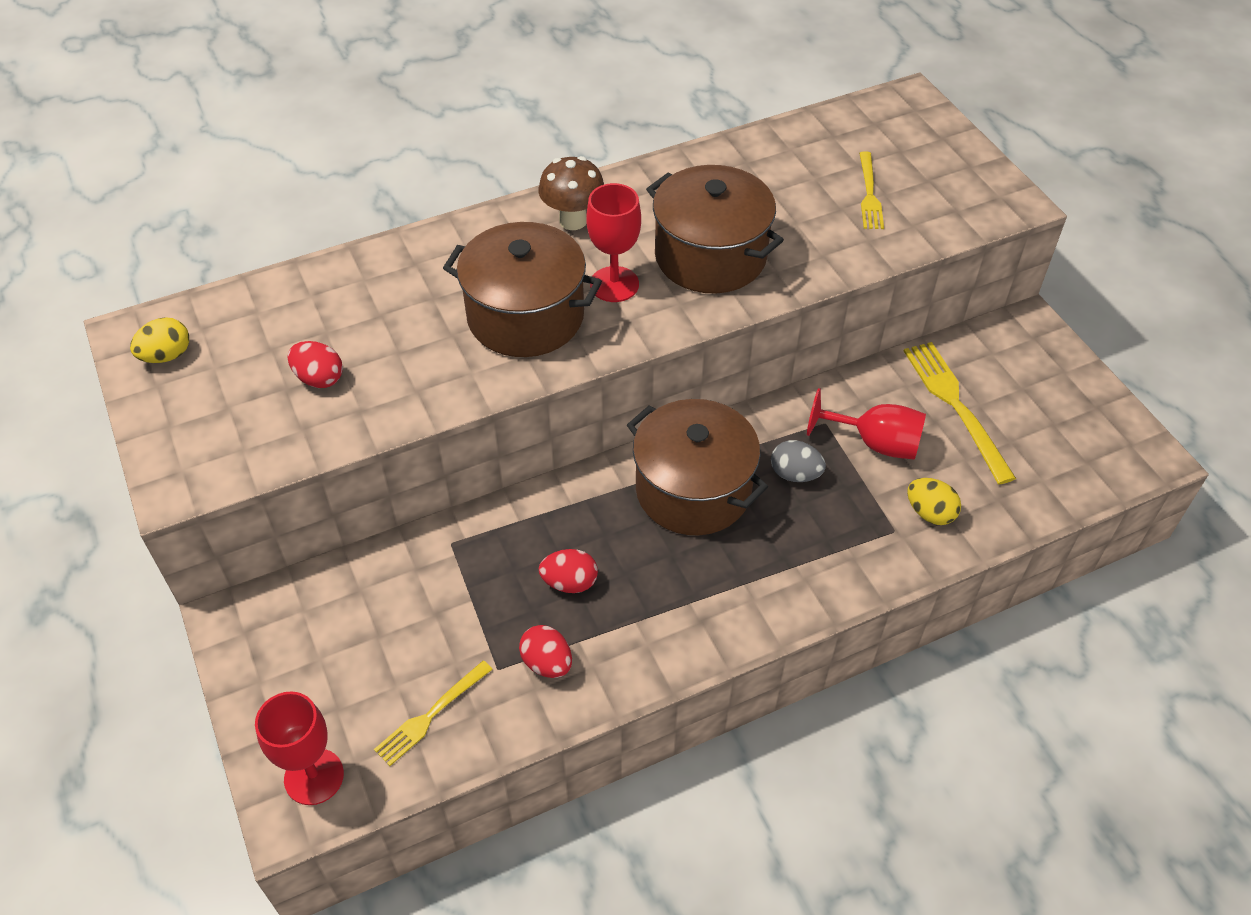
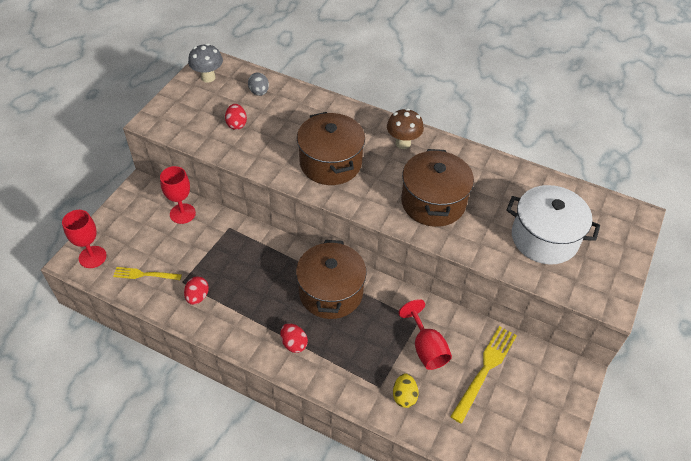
camera: 50 degrees right, 0 degrees up
yellow egg [130,317,189,363] -> grey mushroom [188,43,223,83]
red egg [539,549,598,593] -> red egg moved to [280,323,308,353]
red goblet [586,183,641,302] -> red goblet moved to [160,166,196,224]
grey egg [771,440,826,482] -> grey egg moved to [248,73,269,96]
yellow fork [859,151,884,229] -> white pot [506,185,600,265]

